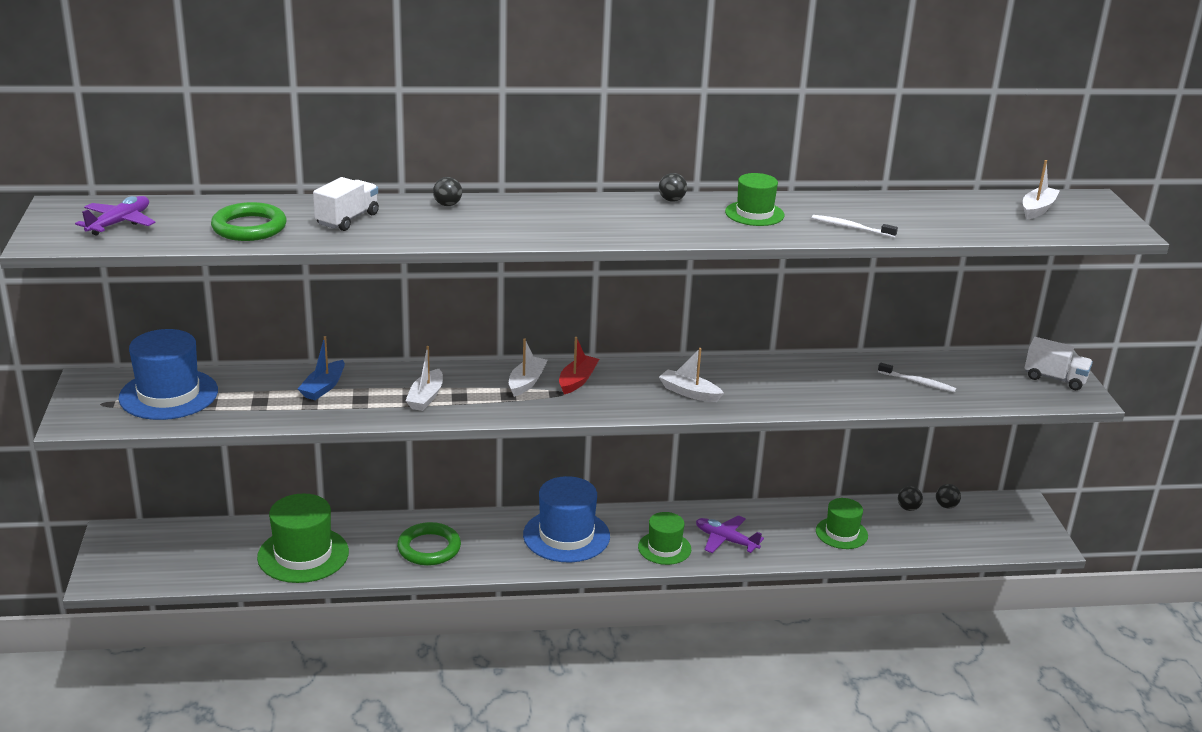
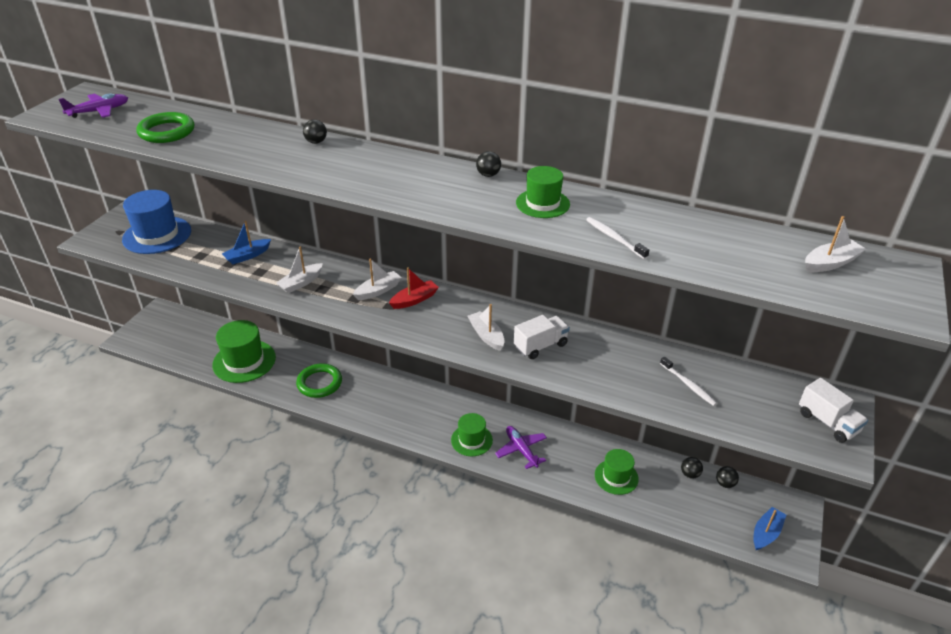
camera: 30 degrees right, 10 degrees up
white truck [313,177,379,231] -> white truck moved to [514,315,570,359]
blue hat [523,476,610,562] -> none
none -> blue boat [753,507,786,550]

